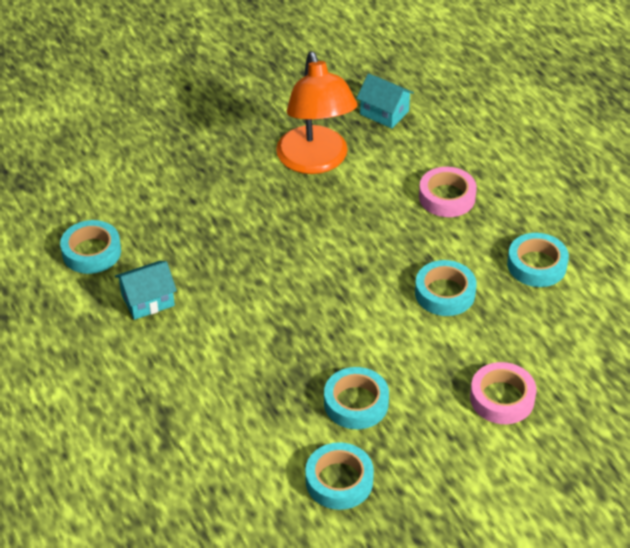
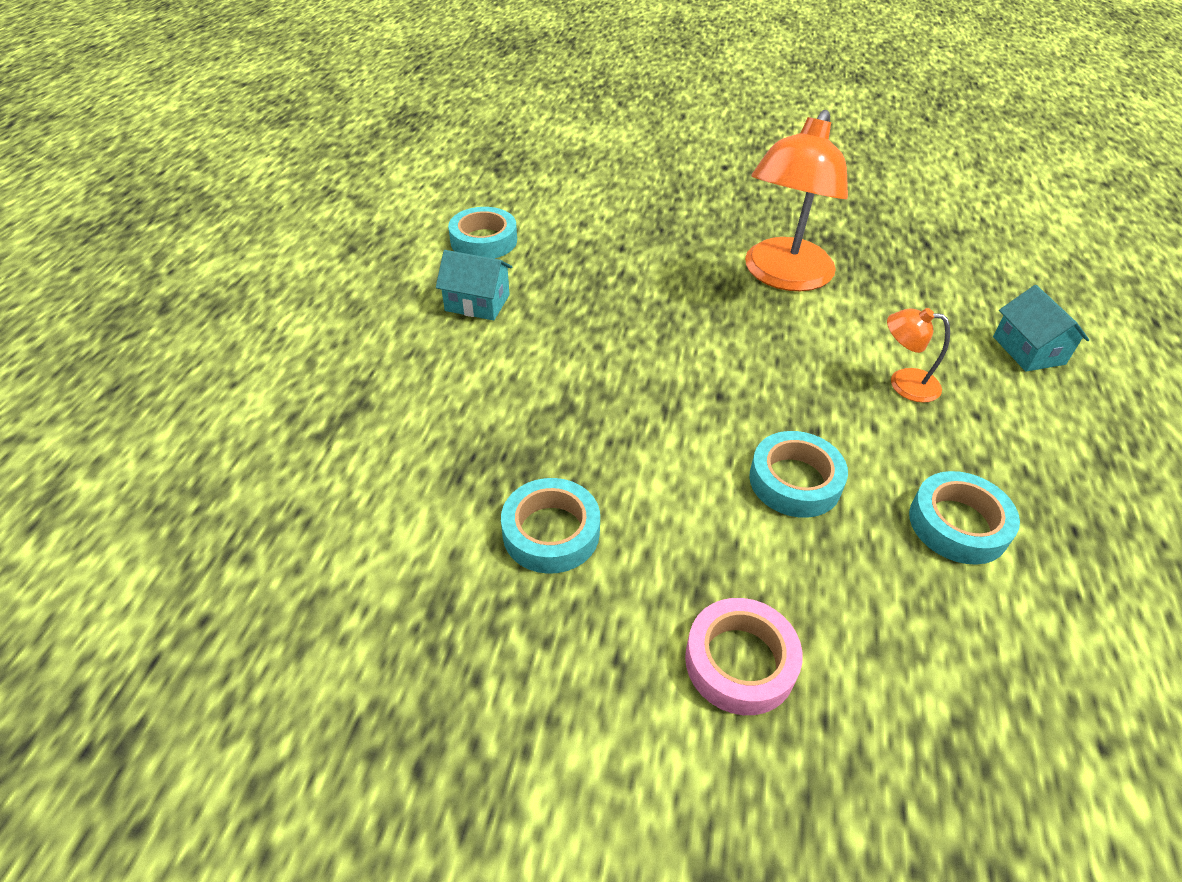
camera: 40 degrees right, 0 degrees up
turquoise tape [305,442,374,510] -> none
turquoise house [356,73,414,129] -> turquoise house moved to [993,285,1089,372]
pink tape [419,167,477,217] -> orange lamp [887,308,950,403]

